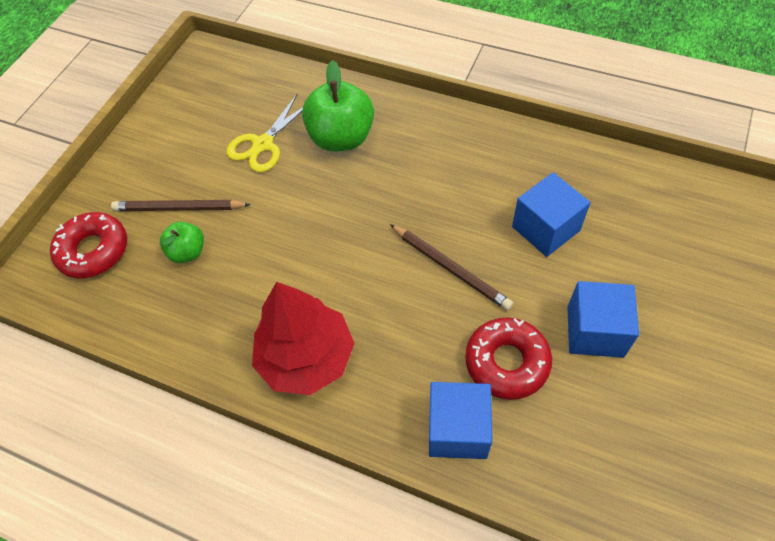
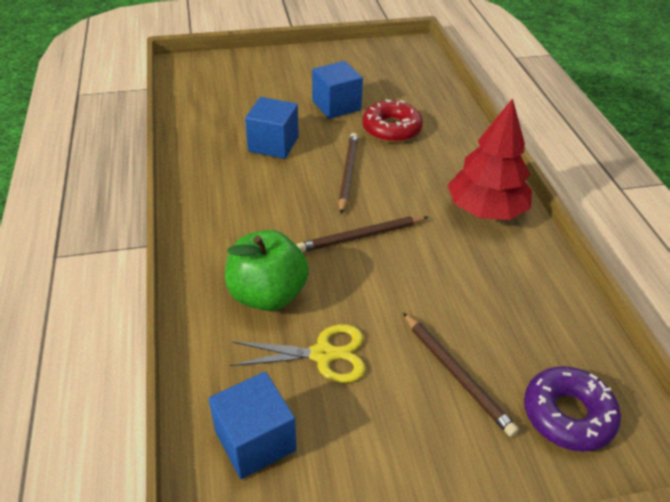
camera: 130 degrees left, 15 degrees down
red donut [50,212,127,279] -> purple donut [524,366,621,452]
green apple [160,222,204,263] -> none
blue cube [429,382,492,459] -> blue cube moved to [209,371,296,479]
none -> brown pencil [296,216,428,252]

